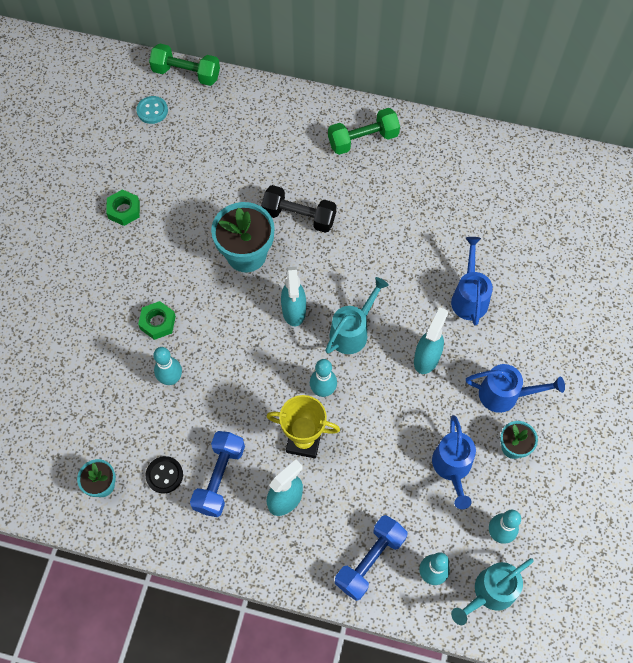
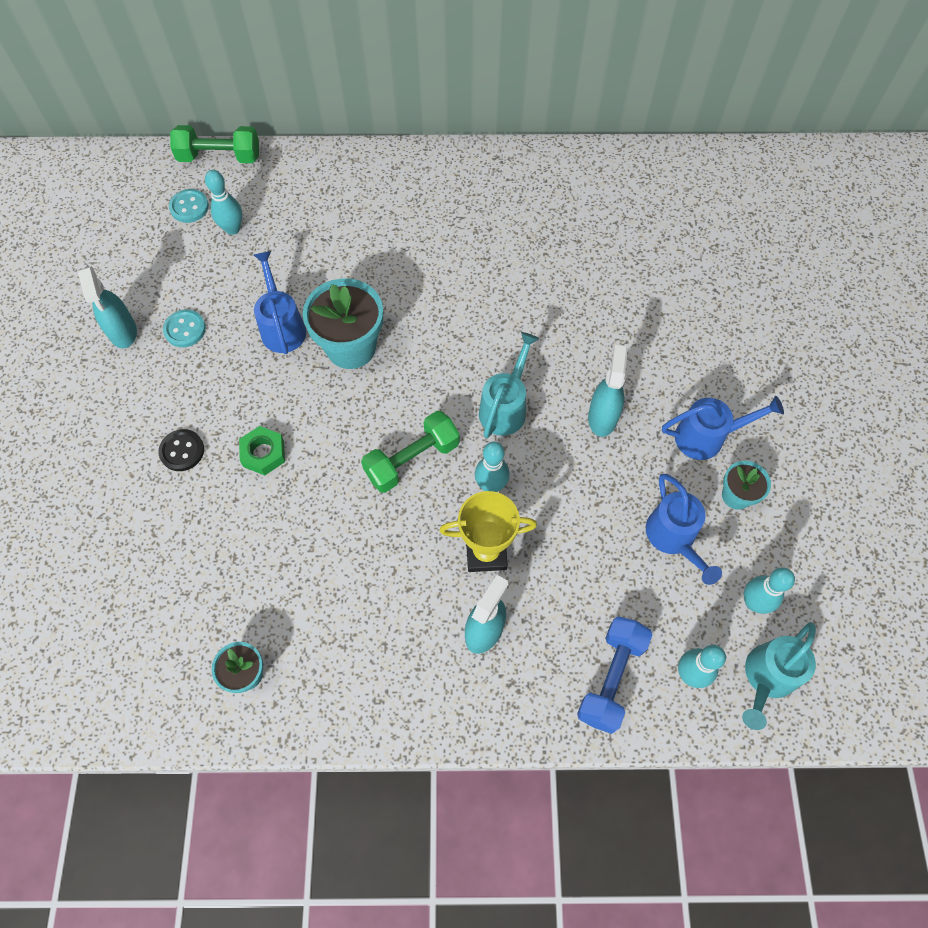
camera: 15 degrees left, 0 degrees up
green nut [106,189,140,226] -> turquoise button [163,310,206,347]
black button [146,456,183,494] -> black button moved to [158,429,204,471]
turquoise bowling pin [153,347,182,385] -> turquoise bowling pin moved to [205,170,242,235]
blue dumbbell [190,431,245,517] -> none
black dumbbell [261,185,336,233] -> none
turquoise spray bottle [281,267,306,326] -> turquoise spray bottle moved to [78,266,137,349]
green dumbbell [328,108,400,155] -> green dumbbell moved to [361,411,460,493]
blue watering can [451,237,493,326] -> blue watering can moved to [254,251,306,354]

